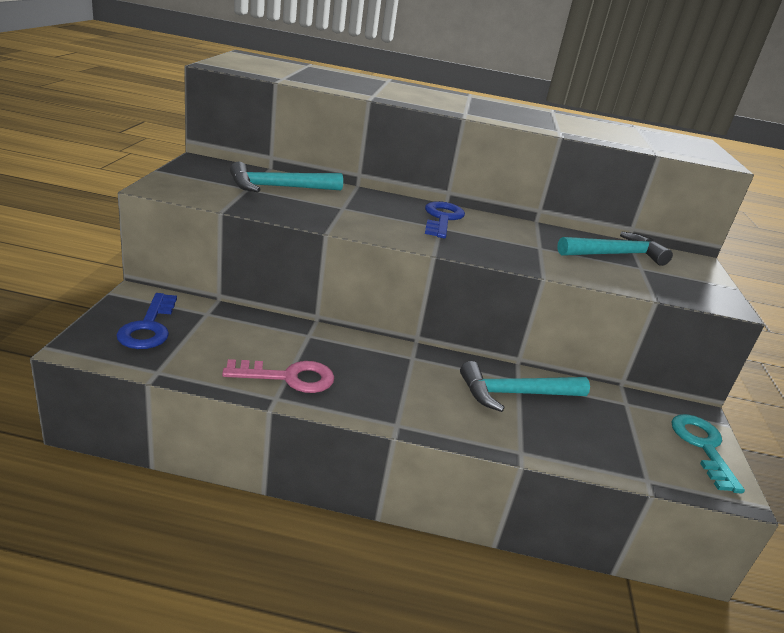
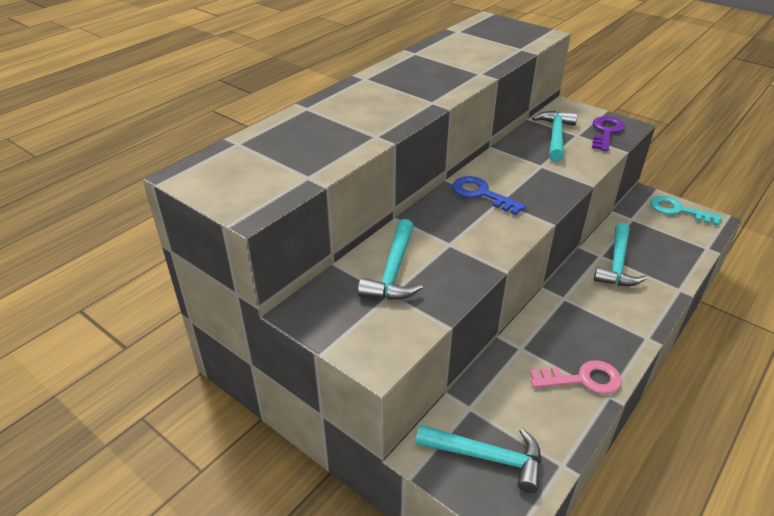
camera: 55 degrees left, 10 degrees up
blue key [117,293,177,349] -> turquoise hammer [416,424,541,493]
pink key [222,359,335,393] -> pink key turned 60 degrees clockwise [530,360,622,394]
none -> purple key [592,116,625,151]

